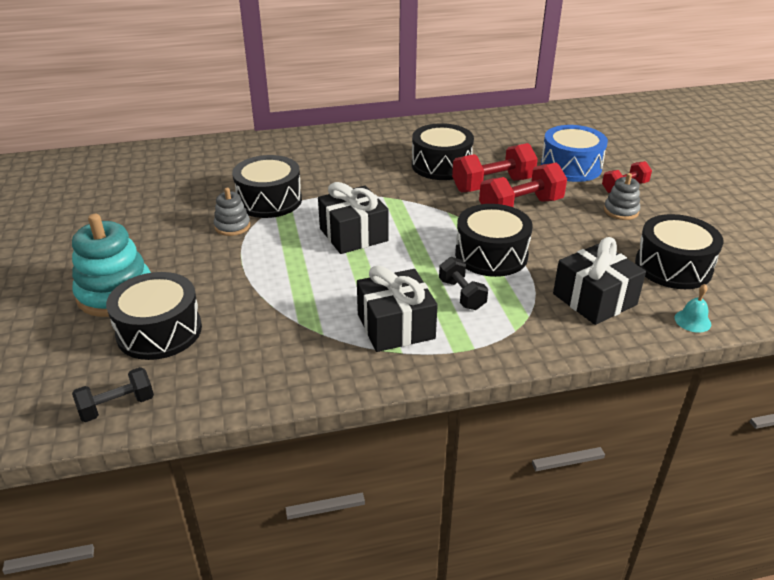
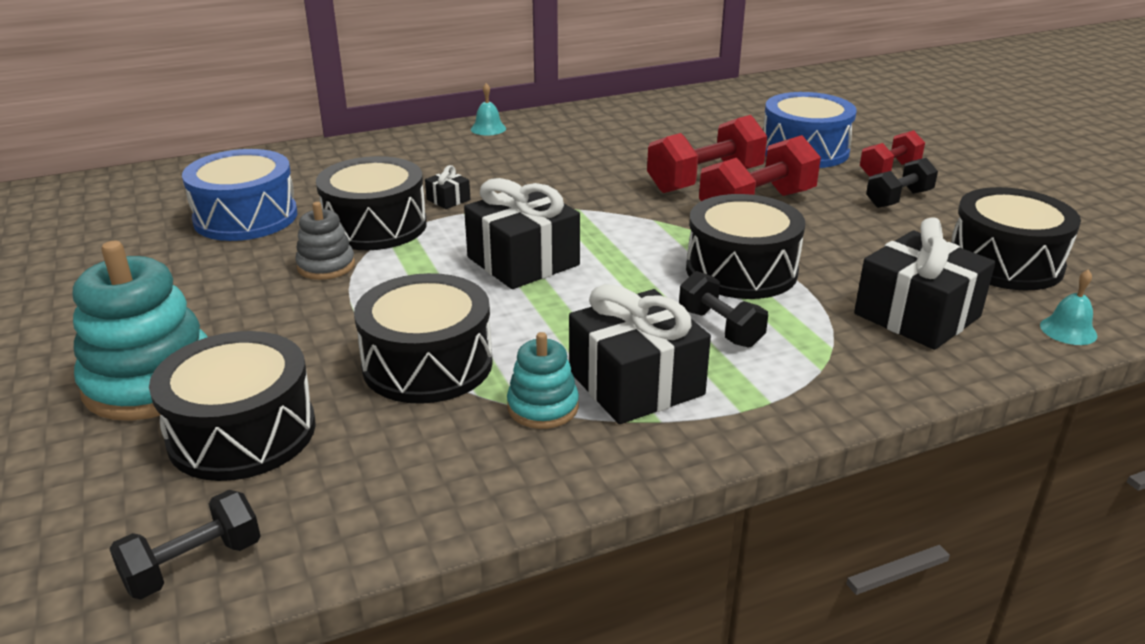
camera: 10 degrees left, 5 degrees down
black drum [412,123,474,180] -> black drum moved to [354,273,493,404]
grey stacking toy [604,173,640,220] -> black dumbbell [866,158,938,208]
none -> blue drum [182,149,297,241]
none -> black gift [425,165,471,209]
none -> turquoise bell [471,83,506,136]
none -> turquoise stacking toy [507,332,579,429]

